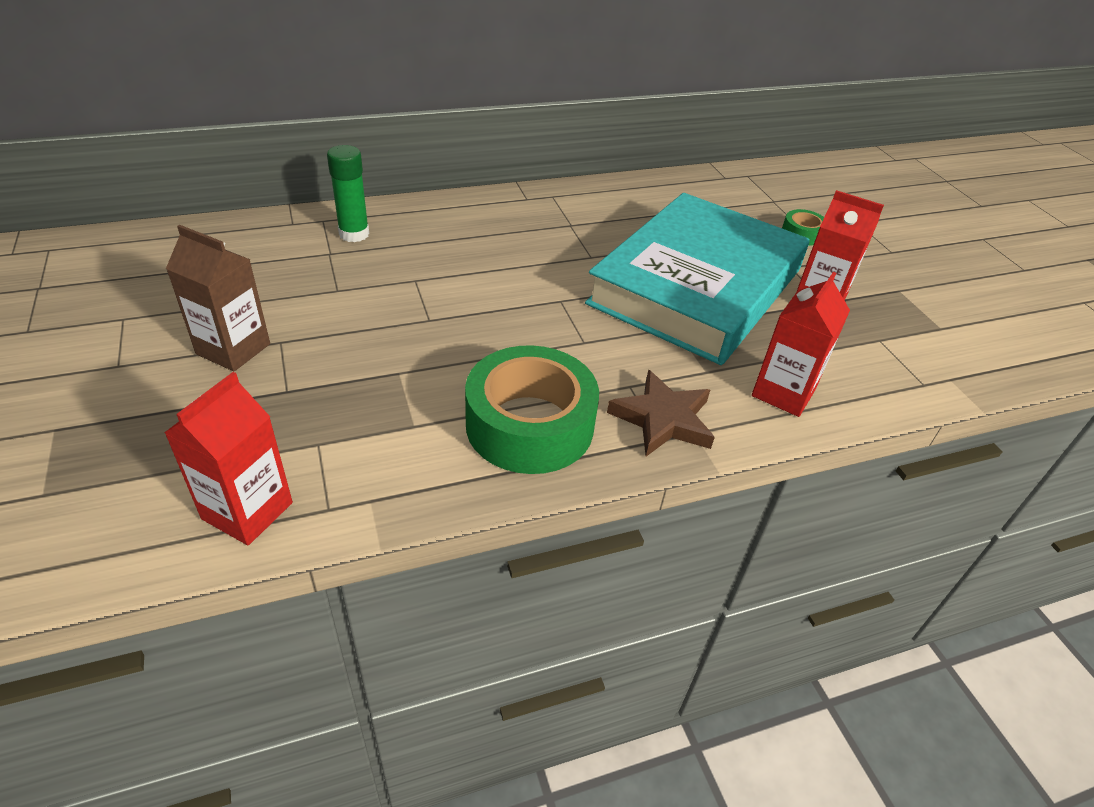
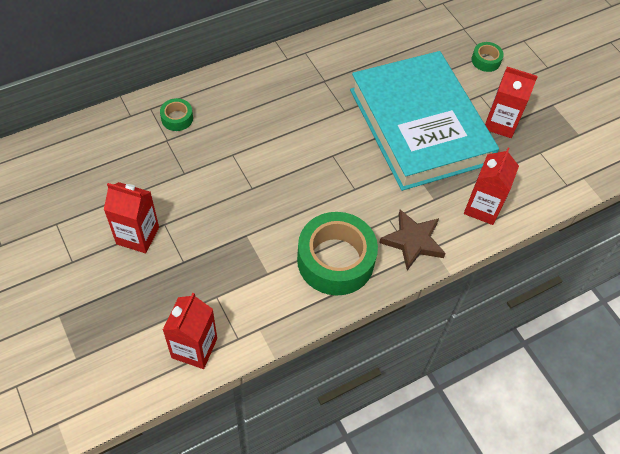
camera: 10 degrees left, 15 degrees up
brown carton [166,225,270,371] -> red carton [104,182,159,253]
green glue stick [327,145,369,242] -> green tape [160,98,193,131]
turquoise book [585,193,810,365] -> turquoise book turned 45 degrees counterclockwise [350,51,499,191]

